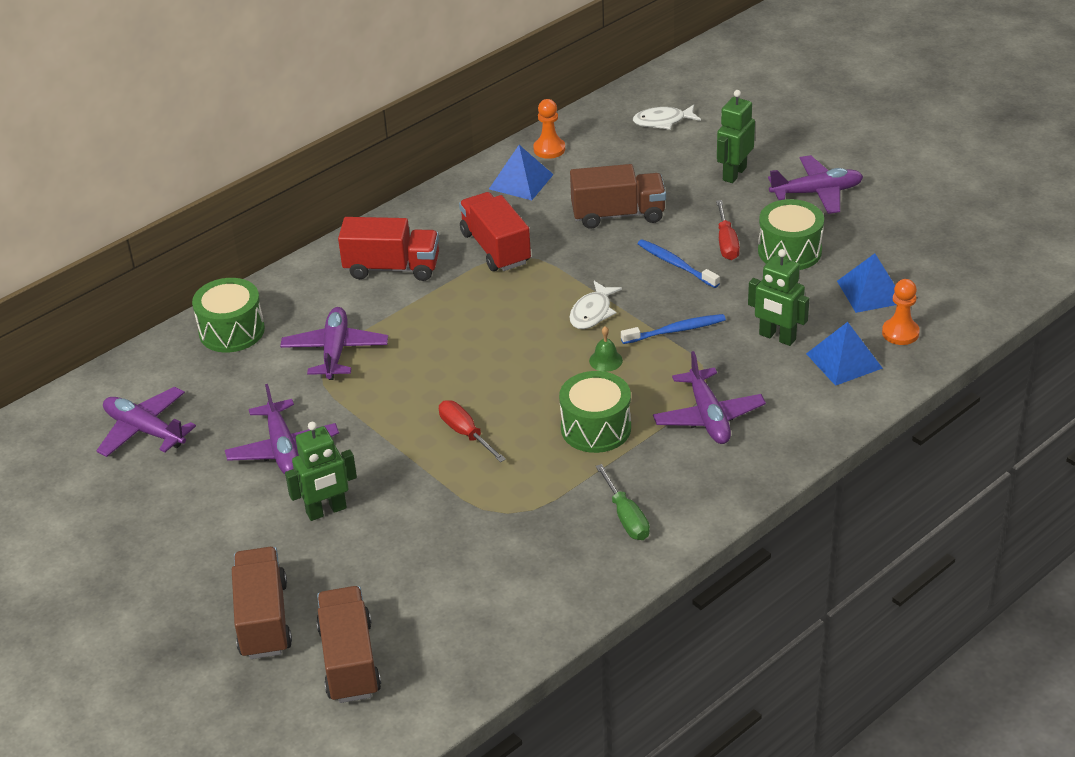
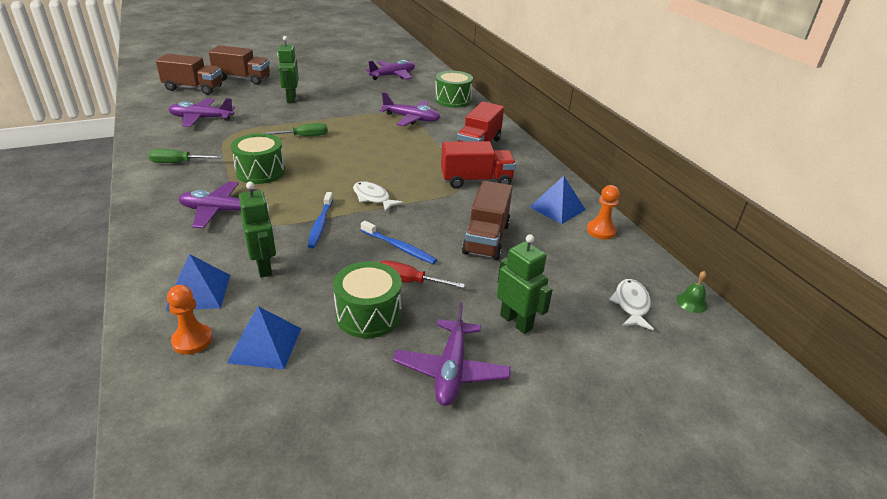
camera: 105 degrees right, 5 degrees down
purple plane [225,384,339,474] -> purple plane moved to [168,98,235,127]
red screwdriver [439,400,506,462] -> green screwdriver [263,123,328,136]
green bell [589,326,623,372] -> green bell moved to [676,271,708,313]
blue toothbrush [638,239,720,288] -> blue toothbrush turned 60 degrees clockwise [361,221,437,264]
green robot [748,249,809,346] -> green robot turned 105 degrees clockwise [239,182,276,278]

